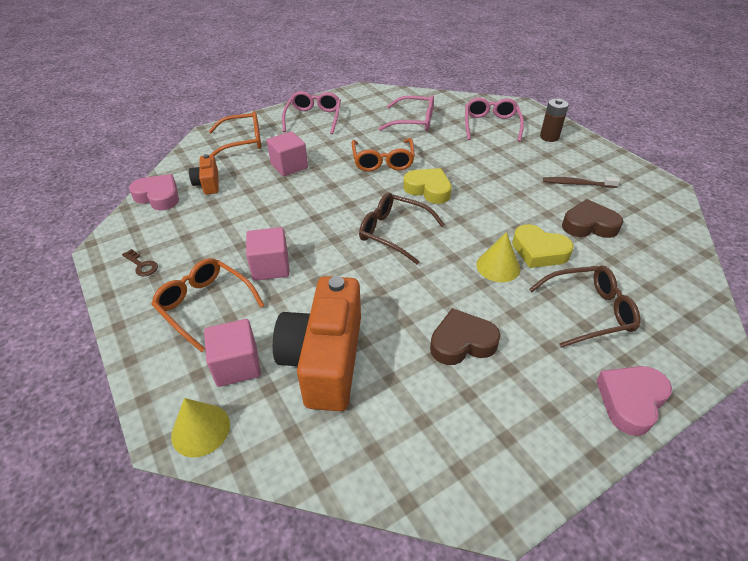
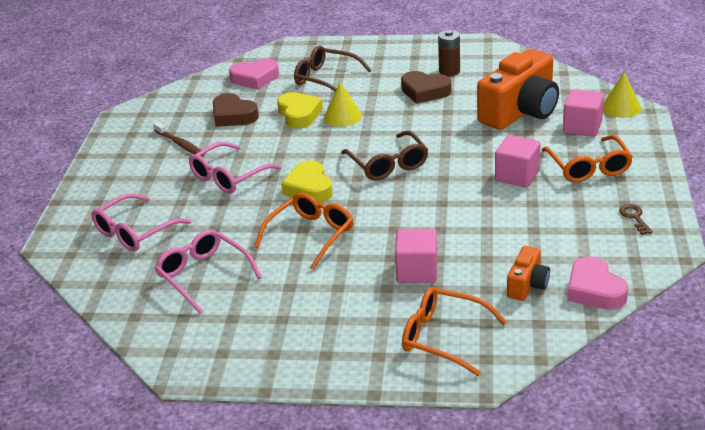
camera: 140 degrees left, 10 degrees down
pink glasses [282,91,341,134] -> pink glasses moved to [189,142,282,193]
brown battery [540,99,569,142] -> brown battery moved to [438,30,460,76]
pink heart [596,366,672,436] -> pink heart moved to [229,58,279,90]

